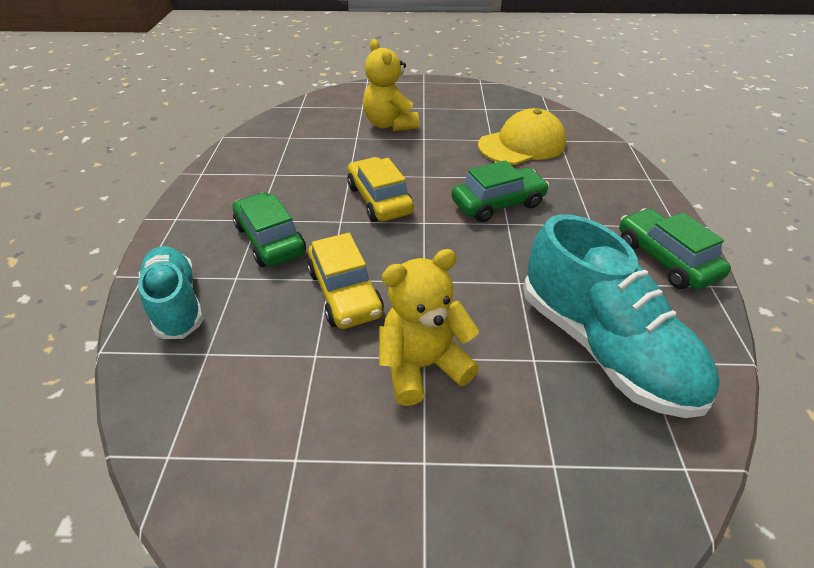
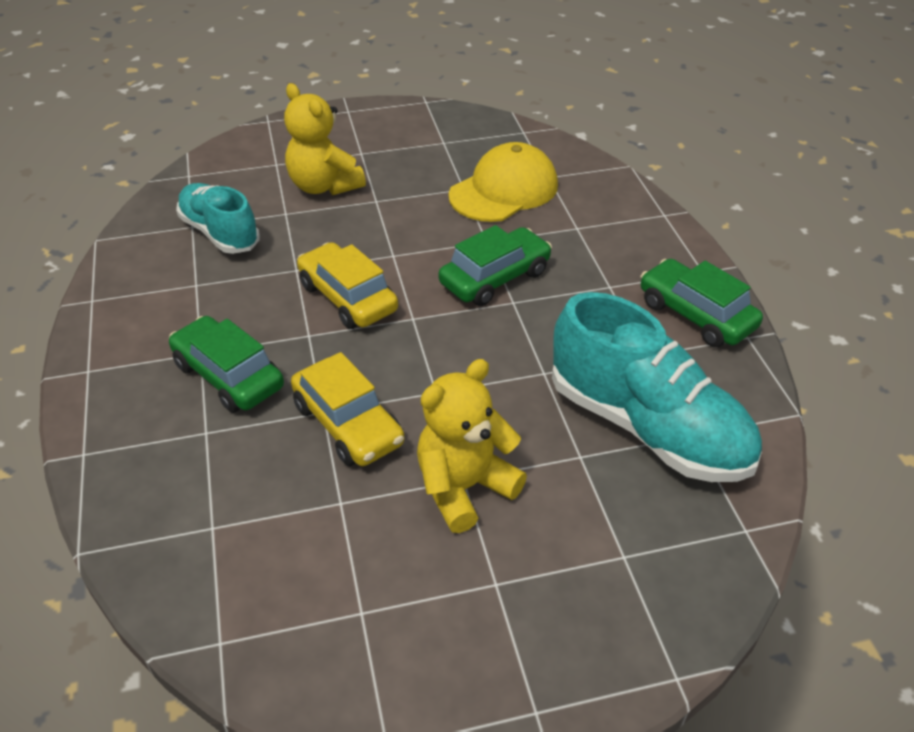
camera: 15 degrees left, 0 degrees up
turquoise shoe [138,246,204,339] -> turquoise shoe moved to [176,183,260,254]

